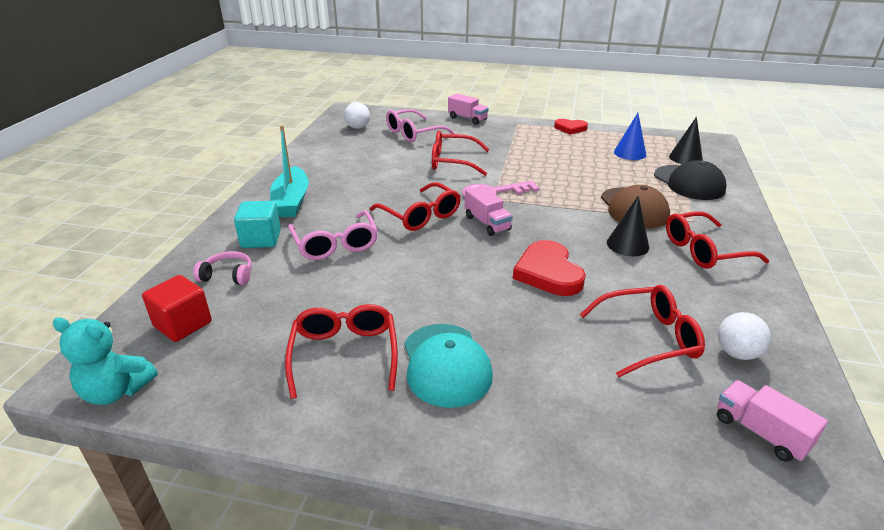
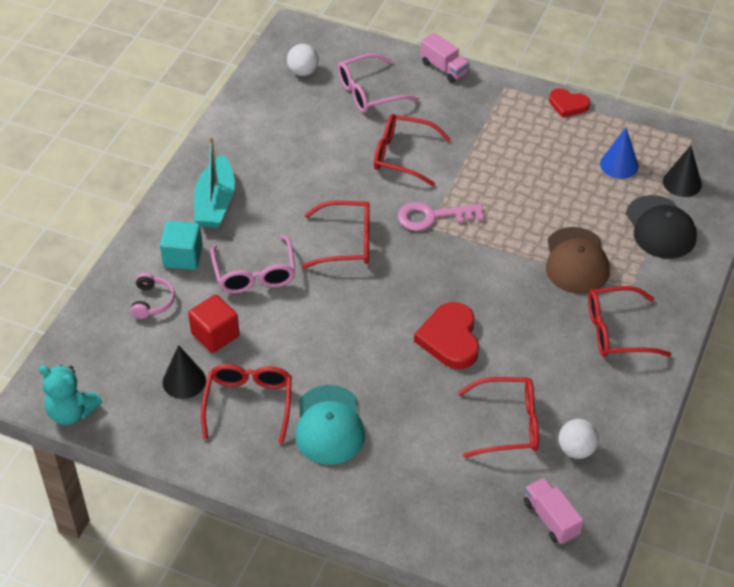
camera: 10 degrees right, 15 degrees up
red cube [142,275,212,342] -> red cube moved to [188,295,240,353]
pink headphones [193,251,252,285] -> pink headphones turned 75 degrees clockwise [130,273,175,319]
red glasses [369,182,461,231] -> red glasses turned 60 degrees counterclockwise [302,201,370,268]
pink truck [465,185,513,236] -> none
black cone [607,196,649,256] -> black cone moved to [162,345,206,399]

